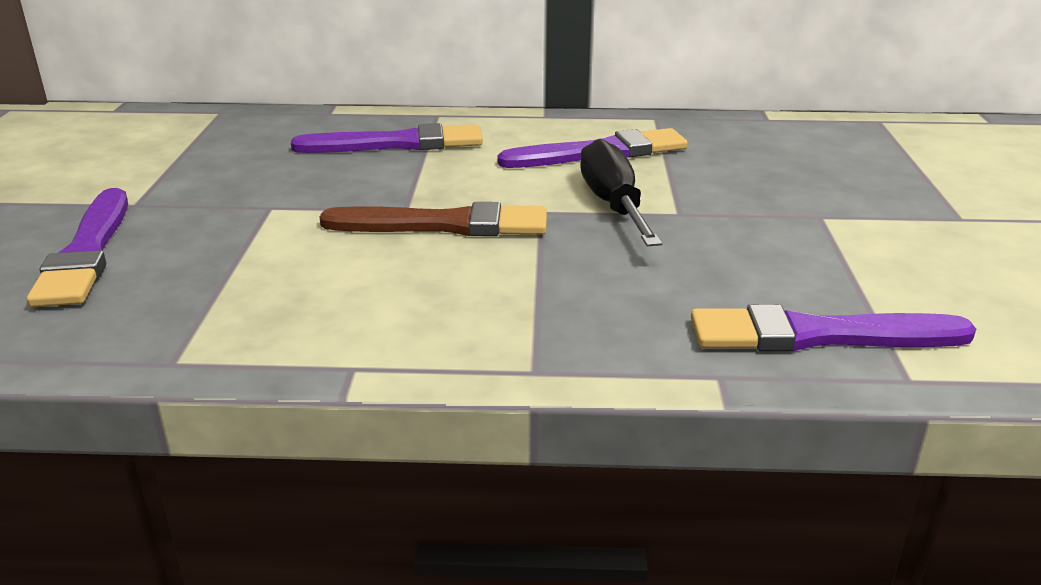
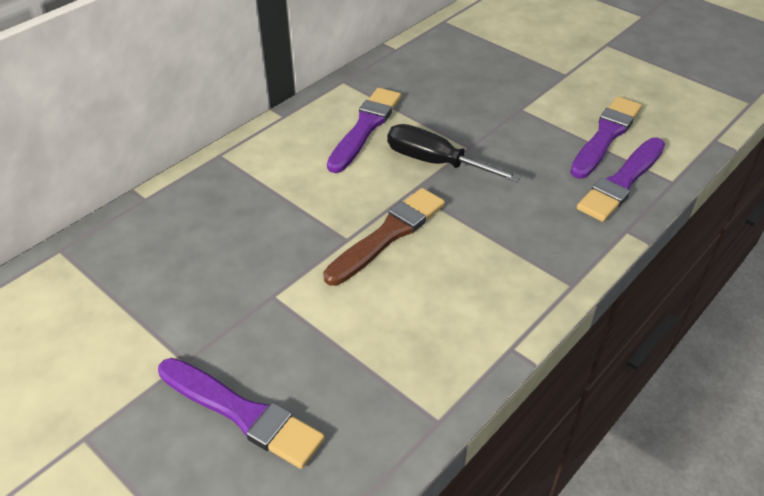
camera: 50 degrees left, 15 degrees up
purple brush [291,123,483,153] -> purple brush moved to [570,97,642,179]

